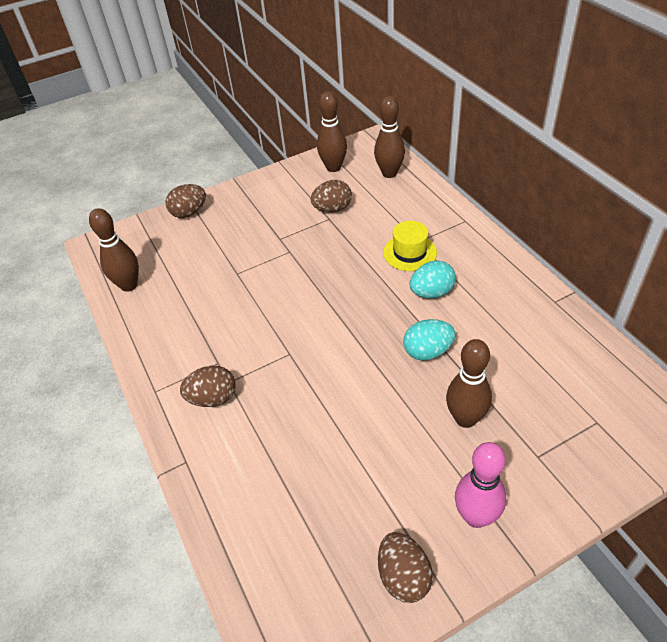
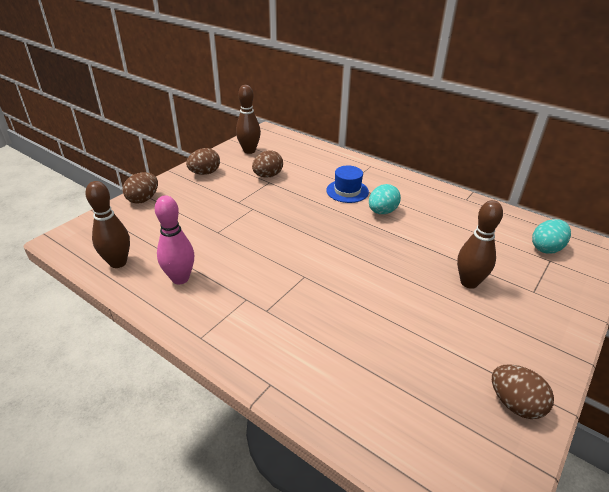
camera: 30 degrees left, 10 degrees down
brown egg [180,365,235,407] -> brown egg moved to [186,148,220,175]
brown bowling pin [374,96,405,178] -> none
yellow hat [383,221,437,271] -> blue hat [326,166,369,203]
turquoise egg [403,319,456,361] -> turquoise egg moved to [532,219,571,254]
pink bowling pin [455,442,506,528] -> pink bowling pin moved to [155,195,194,284]

